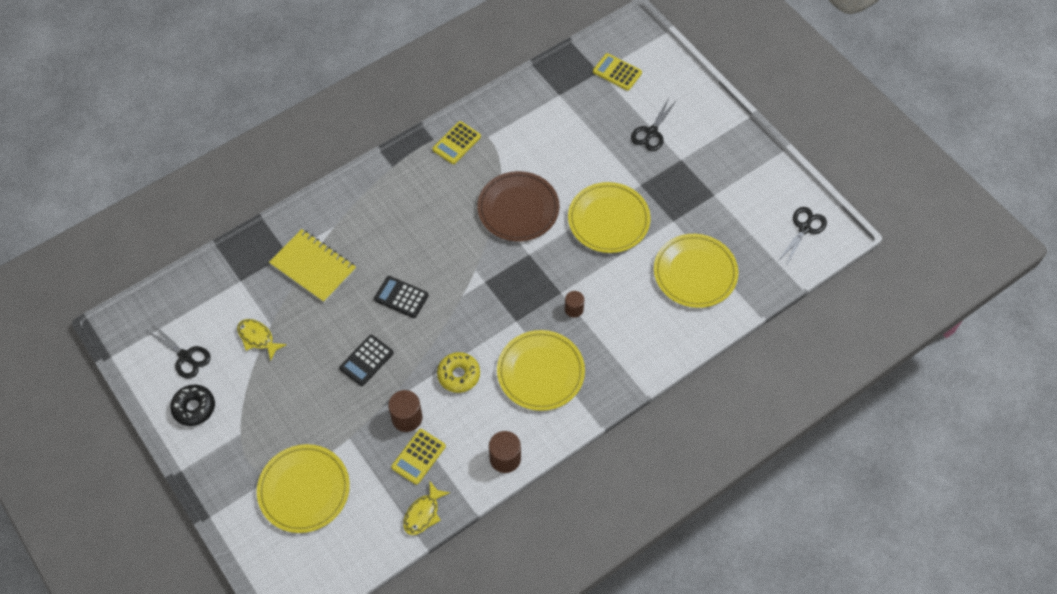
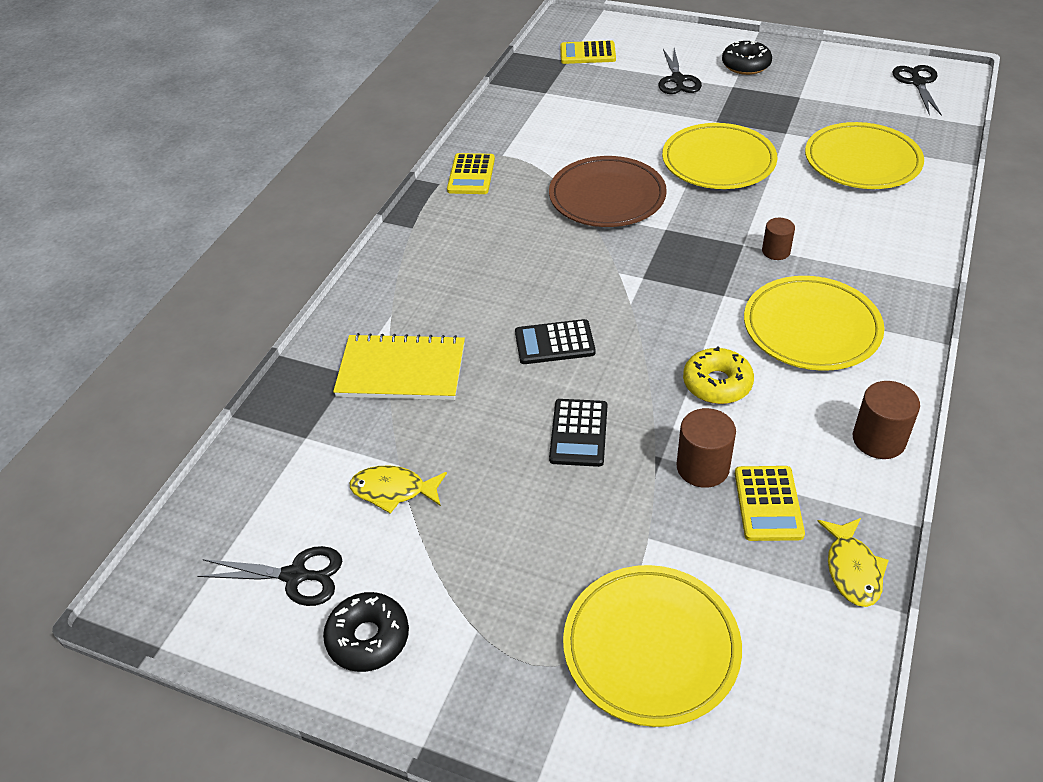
camera: 30 degrees left, 15 degrees down
none -> black donut [722,40,772,75]

